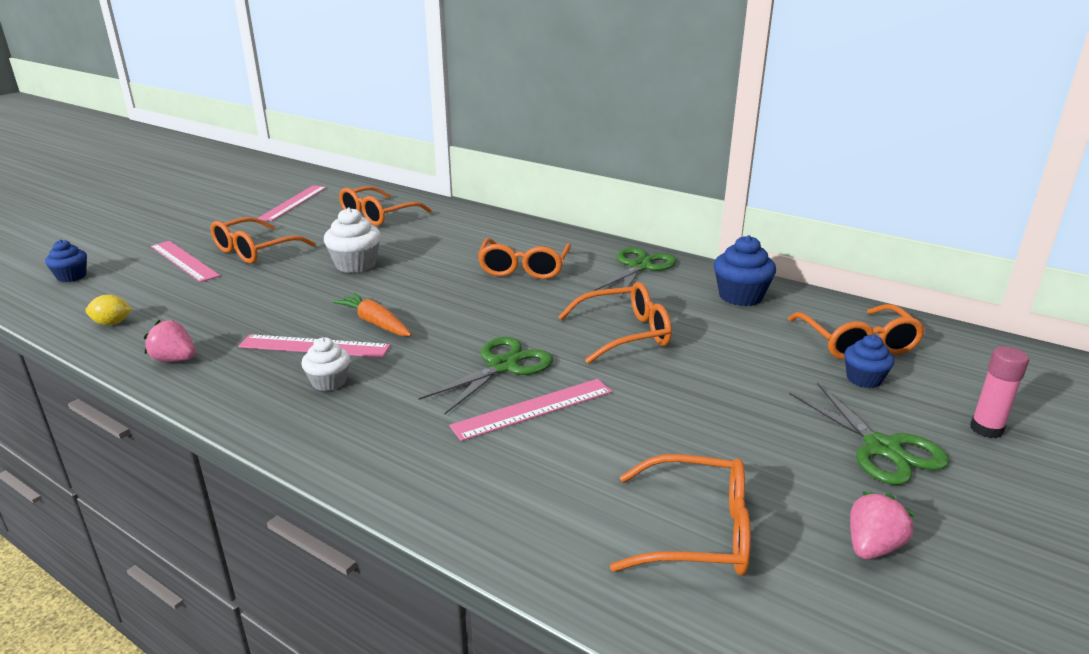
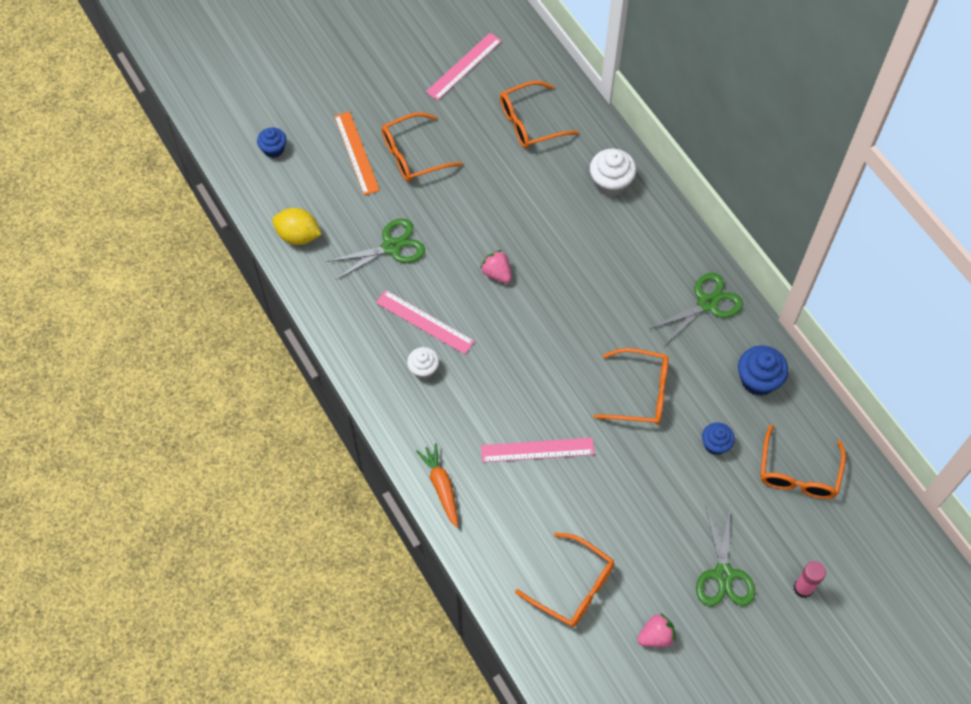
camera: 25 degrees right, 35 degrees up
yellow lemon [85,295,132,325] -> yellow lemon [272,208,322,245], size x1.62
pink strawberry [144,320,195,362] -> pink strawberry moved to [480,250,512,283]
pink ruler [151,241,220,282] -> orange ruler [334,111,380,195]
white cupcake [324,208,381,273] -> white cupcake moved to [590,149,636,197]
orange carrot [332,293,412,336] -> orange carrot moved to [416,443,458,528]
green scissors [419,337,553,415] -> green scissors moved to [327,218,425,280]
orange glasses [478,238,571,279] -> none
blue cupcake [844,335,894,388] -> blue cupcake moved to [702,422,735,455]

